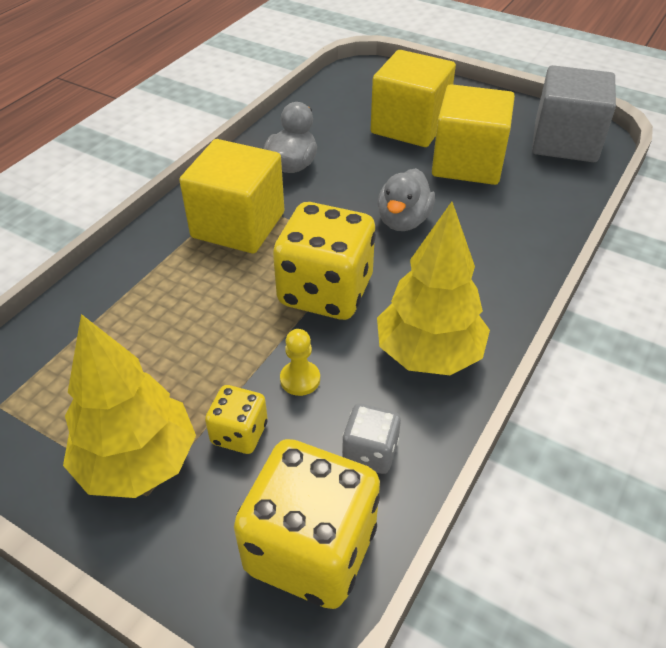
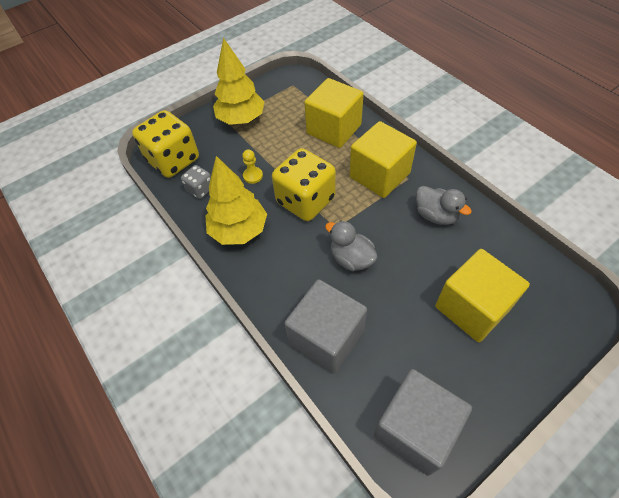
camera: 115 degrees right, 10 degrees up
yellow dice [205,385,268,454] -> none
yellow cube [432,84,515,185] -> yellow cube moved to [304,78,364,148]
none -> grey cube [284,279,367,374]

